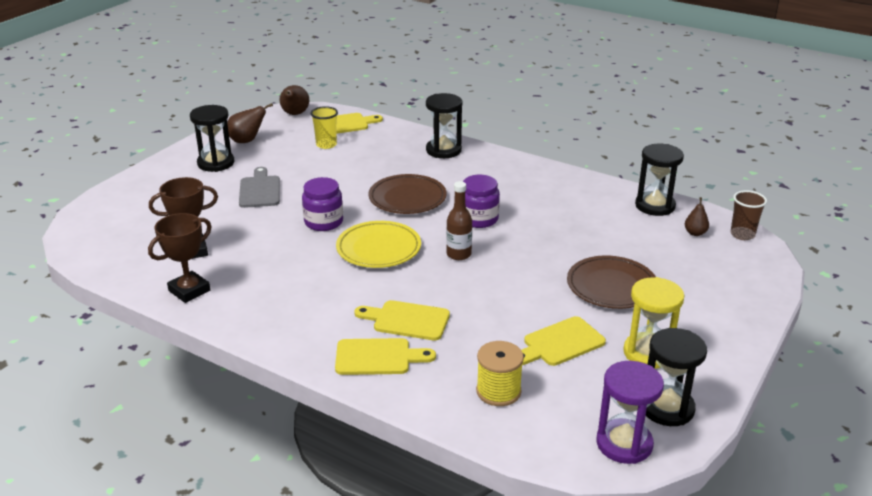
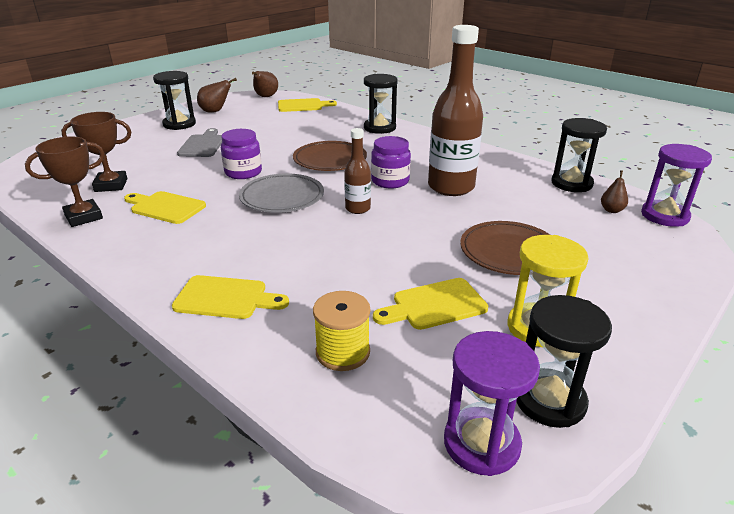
camera: 10 degrees right, 0 degrees up
yellow cup [310,106,338,149] -> none
yellow plate [336,221,421,268] -> grey plate [239,173,324,213]
yellow cutting board [354,300,450,341] -> yellow cutting board moved to [124,191,206,224]
brown cup [730,190,767,240] -> purple hourglass [641,144,712,227]
none -> brown bottle [428,25,483,196]

